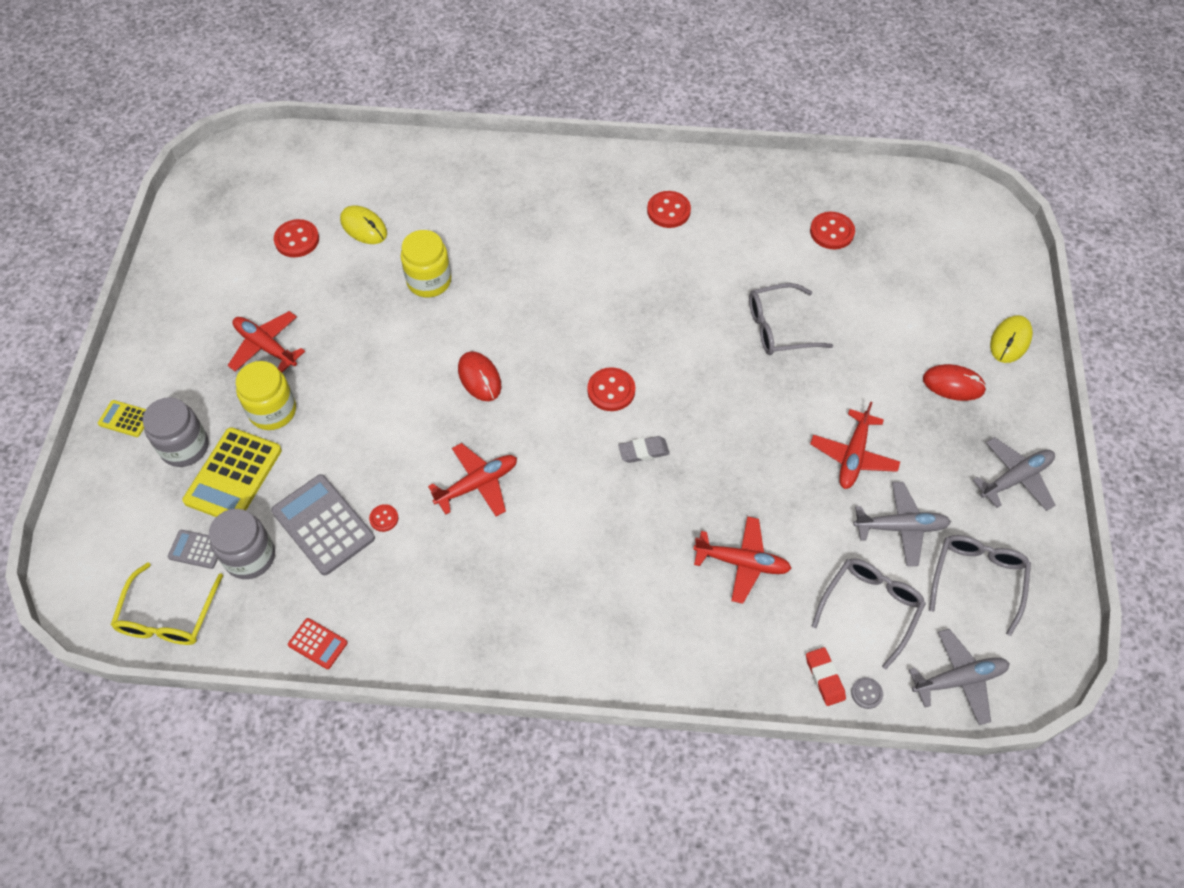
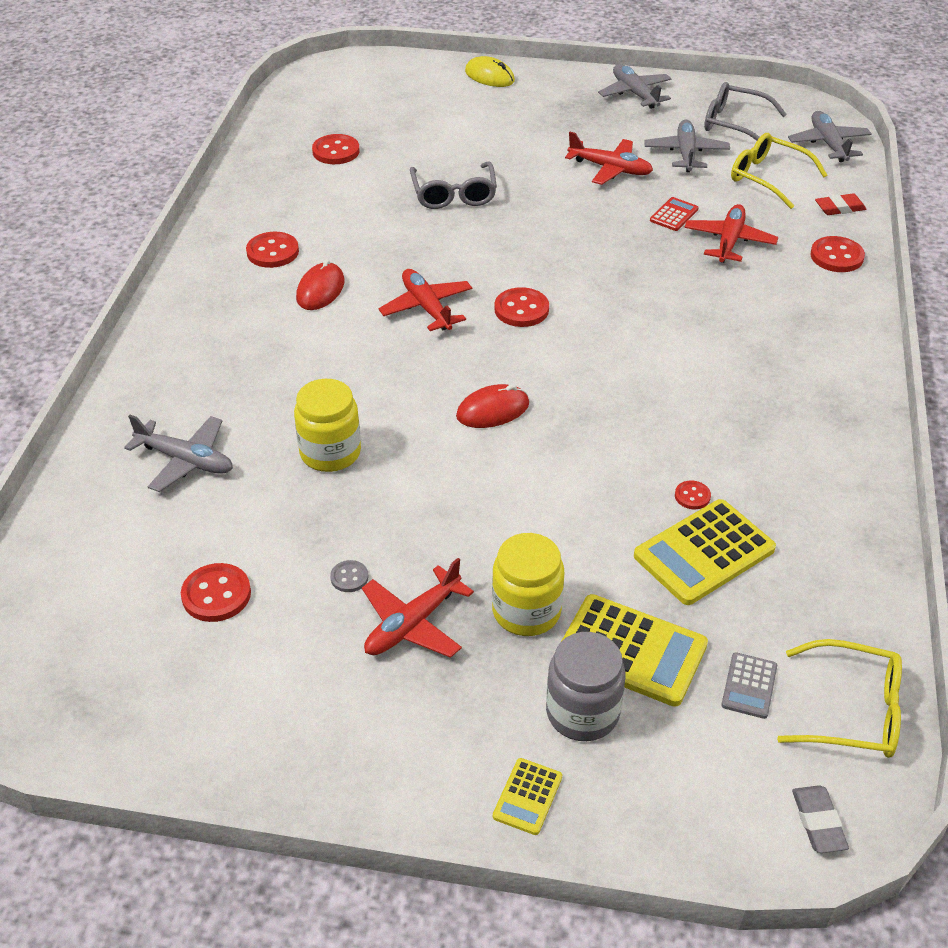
camera: 85 degrees left, 15 degrees down
grey jar [209,509,275,579] -> none
grey calculator [271,474,375,575] -> yellow calculator [634,499,776,605]
red calculator [288,618,348,669] -> red calculator moved to [650,197,699,231]
yellow mouse [340,206,387,244] -> none
red plane [428,443,517,517] -> red plane moved to [378,269,472,331]
grey eraser [618,436,670,463] -> grey eraser moved to [792,785,849,853]
grey glasses [812,558,926,669] -> yellow glasses [731,133,827,209]
grey button [851,677,883,709] -> grey button moved to [330,560,368,592]
red mouse [923,364,987,401] -> red mouse moved to [296,260,345,310]
none -> grey plane [124,415,233,492]
none -> red button [810,236,865,272]

